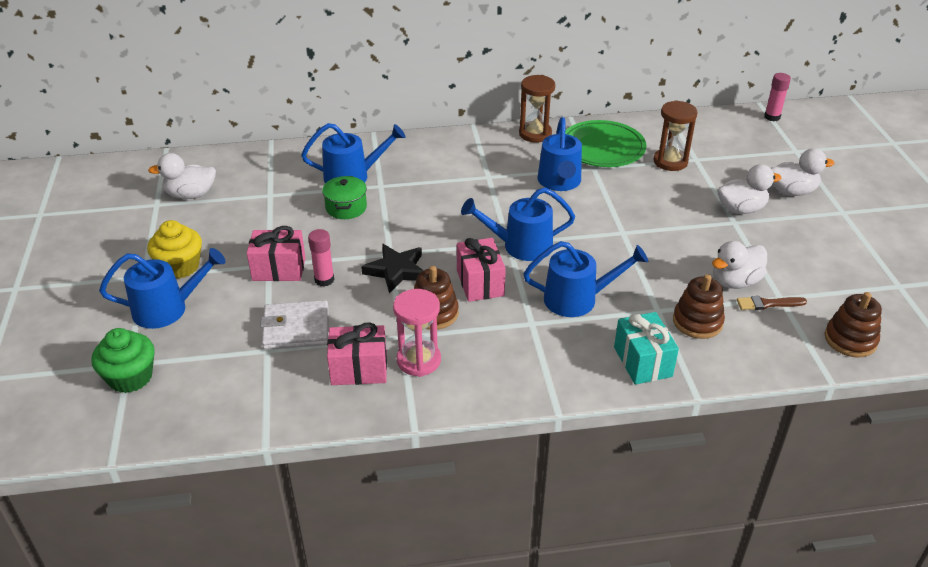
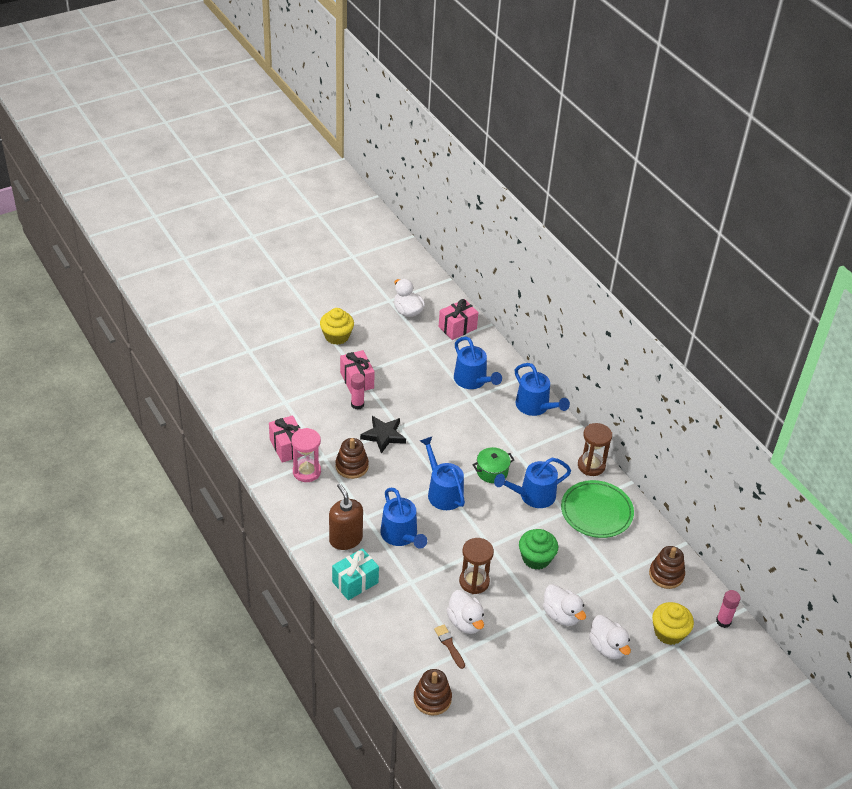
camera: 65 degrees right, 5 degrees up
green cupcake [91,328,155,393] -> green cupcake moved to [519,529,558,570]
blue watering can [99,248,226,329] -> blue watering can moved to [515,363,570,416]
white wallet [260,300,329,350] -> none
green pot [322,176,367,219] -> green pot moved to [472,447,514,483]
pink gift [457,238,506,302] -> pink gift moved to [439,299,479,340]
brown hourglass [653,100,698,171] -> brown hourglass moved to [459,538,494,594]
brown stacking toy [673,274,725,339] -> brown stacking toy moved to [649,546,685,589]
white duck [712,241,767,289] -> white duck turned 150 degrees counterclockwise [446,590,484,634]
none -> brown soap dispenser [329,483,363,550]
none -> yellow cupcake [652,602,694,645]

